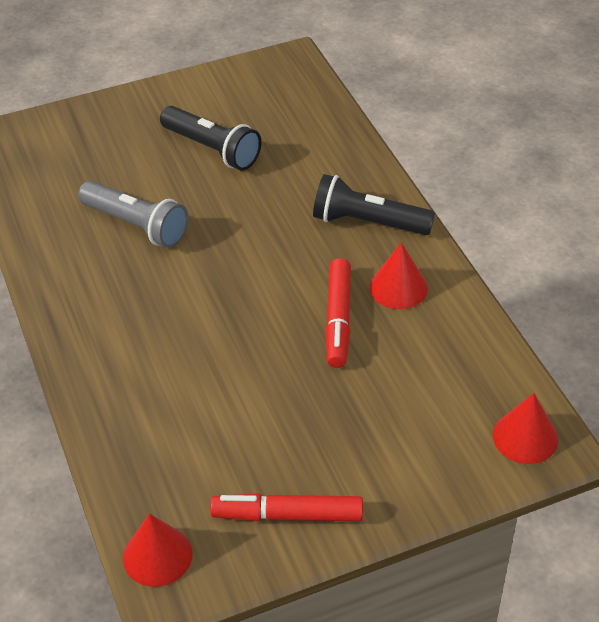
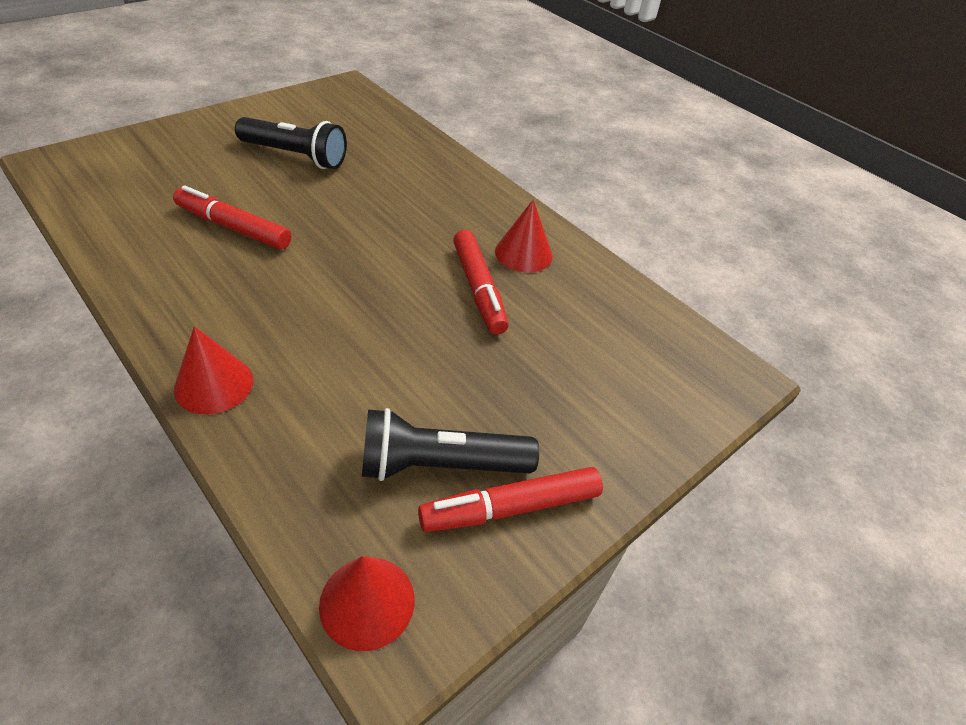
camera: 25 degrees left, 0 degrees up
grey flashlight [78,181,188,248] -> red marker [173,185,291,250]
black flashlight [313,174,435,235] -> black flashlight moved to [362,408,539,481]
red cone [493,393,558,464] -> red cone moved to [174,326,253,414]

